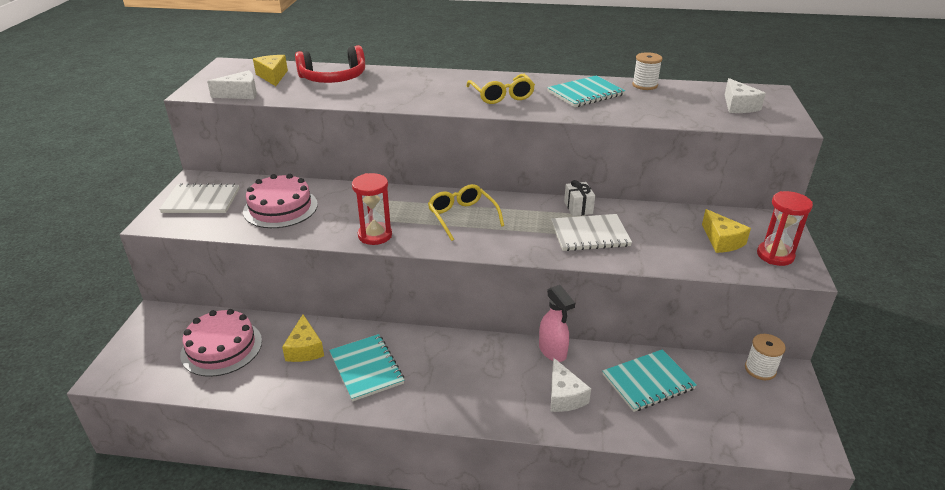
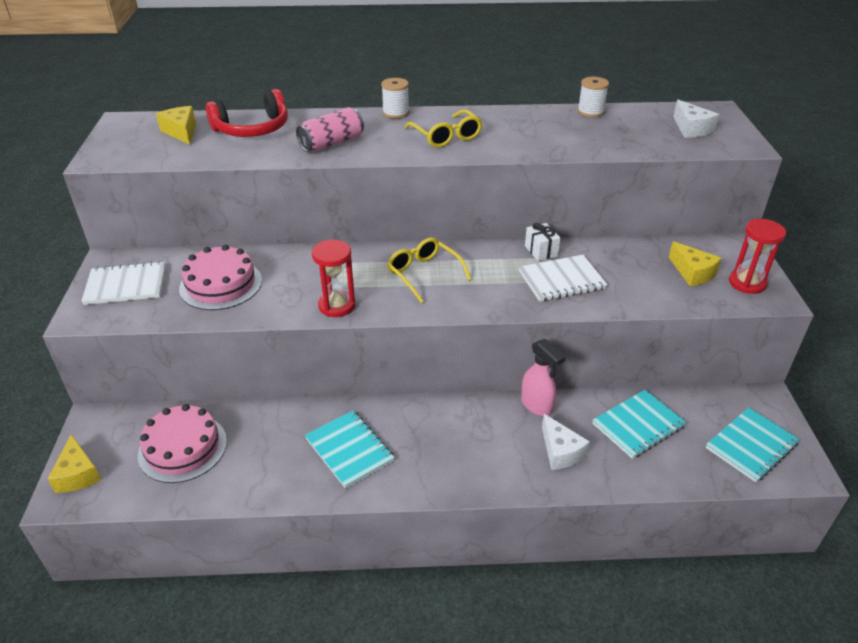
camera: 10 degrees left, 5 degrees up
white cheese [207,70,257,99] -> none
yellow cheese [282,314,324,362] -> yellow cheese moved to [47,434,101,493]
turquoise notebook [547,76,625,107] -> turquoise notebook moved to [706,407,800,482]
white spool [745,334,786,380] -> white spool moved to [381,78,409,119]
none -> pink can [296,107,364,152]

